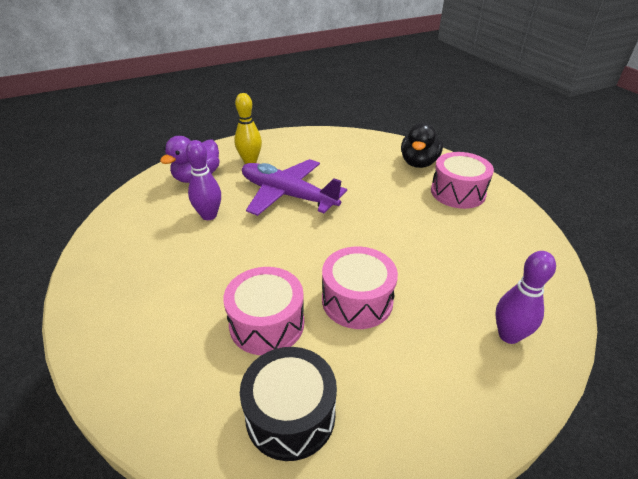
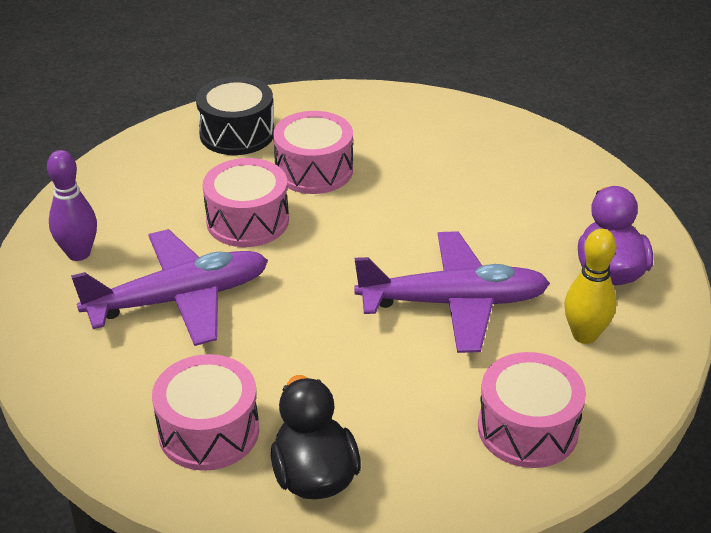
camera: 145 degrees right, 0 degrees up
purple bowling pin [186,140,221,220] -> none
none -> purple plane [71,229,268,346]
none -> pink drum [478,352,586,468]

